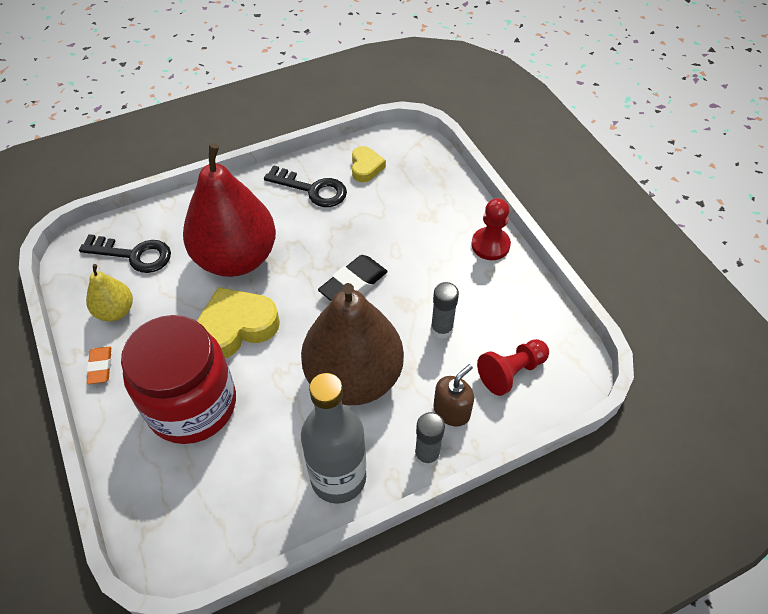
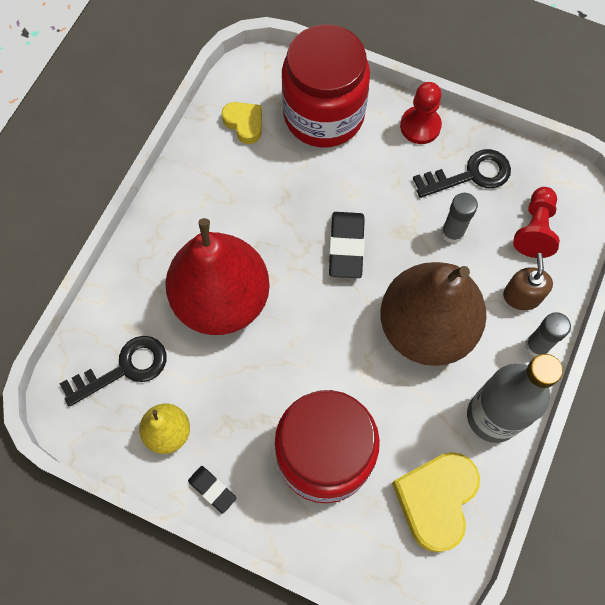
camera: 40 degrees left, 15 degrees up
orange eraser [86,346,111,384] -> black eraser [188,466,237,514]
yellow heart [197,287,280,358] -> yellow heart moved to [392,452,480,553]
black key [264,165,347,207] -> black key moved to [413,149,511,198]
none -> red jar [282,24,370,147]

